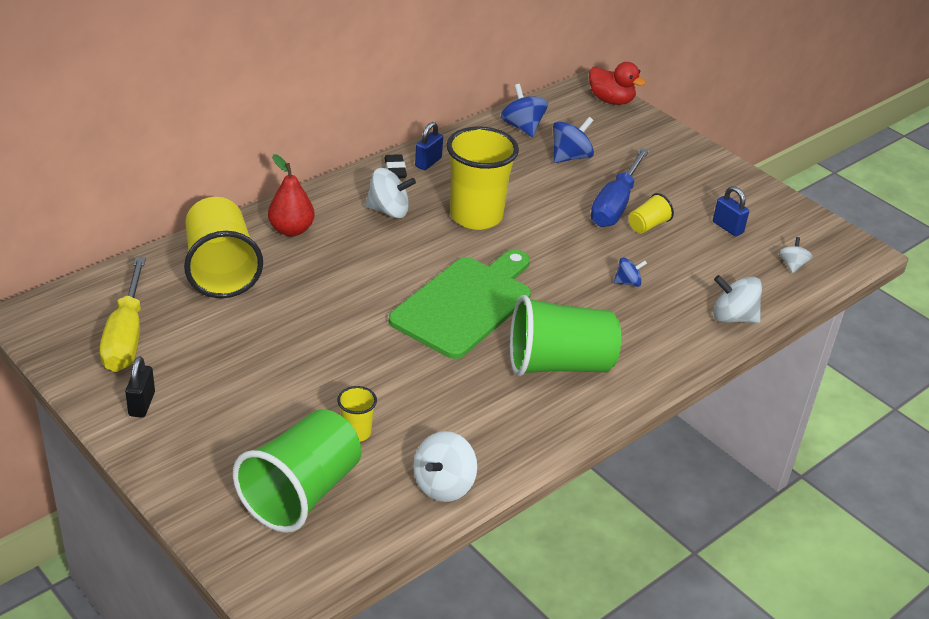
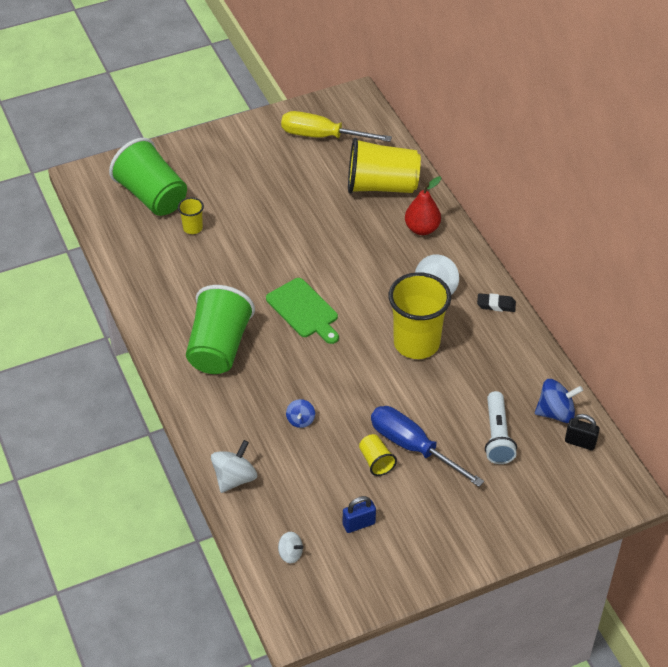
camera: 110 degrees right, 10 degrees up
black padlock [125,356,155,418] -> black padlock moved to [565,414,600,450]
green cutting board [389,250,531,359] -> green cutting board [266,278,339,344], size x0.65
white spinning top [413,431,477,502] -> none
blue padlock [415,122,443,170] -> none
blue spinning top [553,117,594,163] -> white flashlight [485,391,517,464]
red duck [589,62,646,105] -> none

